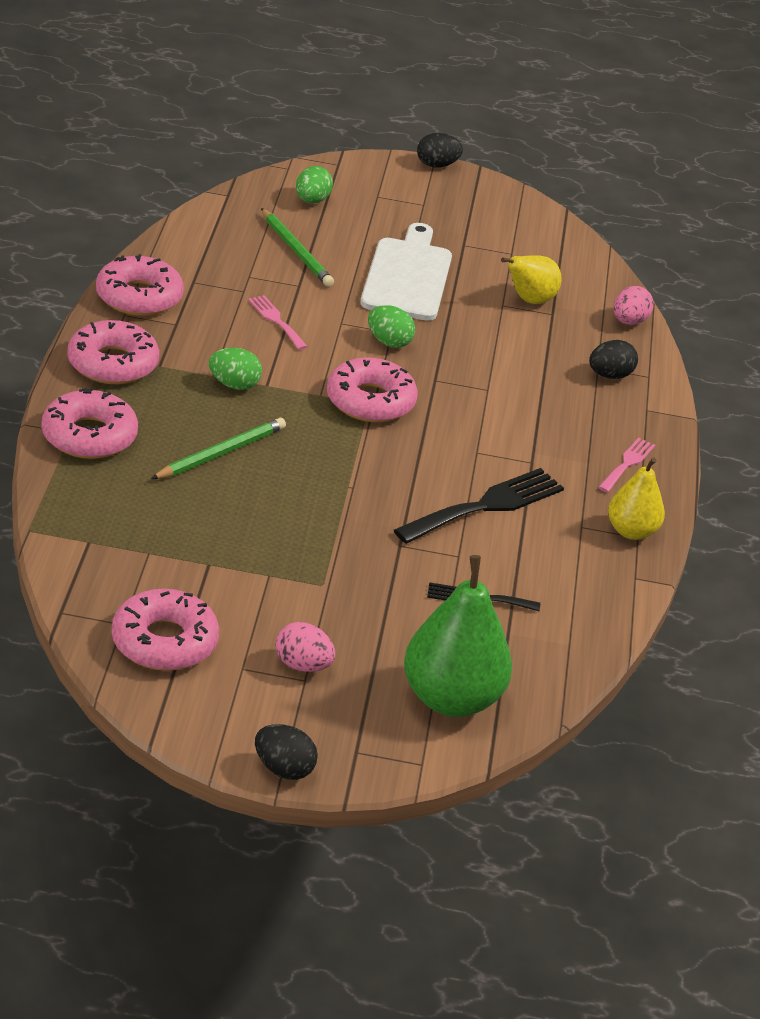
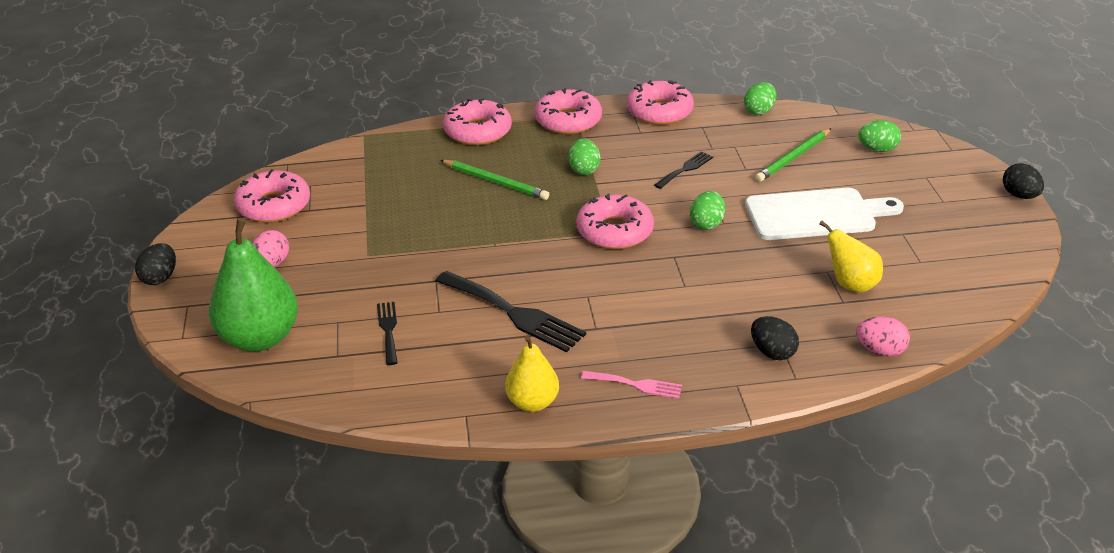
camera: 80 degrees right, 0 degrees up
pink fork [248,295,308,350] -> black fork [654,151,713,189]
none -> green egg [744,82,777,115]

